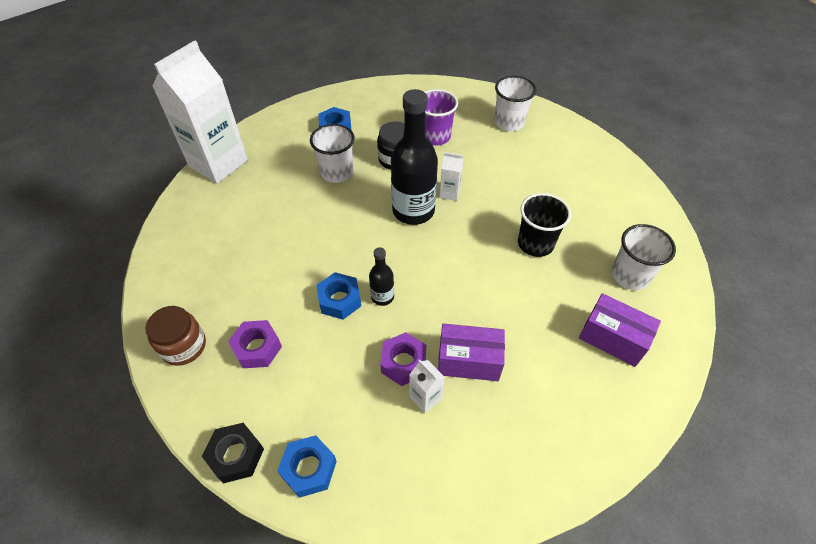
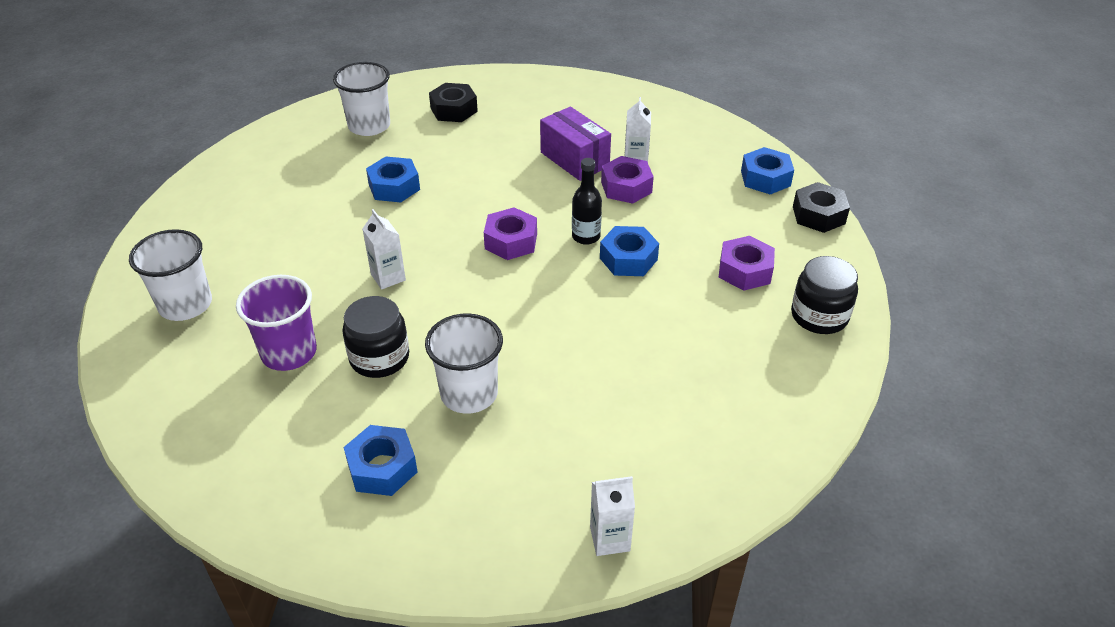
camera: 135 degrees left, 10 degrees down
brown jar [146,306,206,366] -> black jar [791,256,858,334]
white carton [152,40,248,183] -> white carton [590,476,635,556], size x0.41
black bottle [391,89,438,225] -> none
black cup [518,193,571,257] -> blue nut [366,156,420,202]
purple box [579,293,661,367] -> black nut [429,83,478,122]
none -> purple nut [484,207,537,260]

